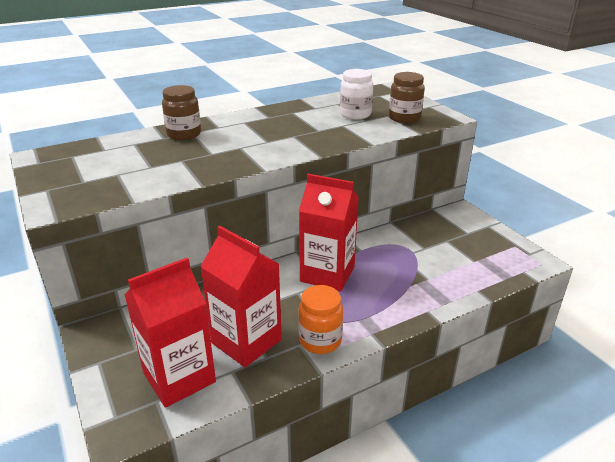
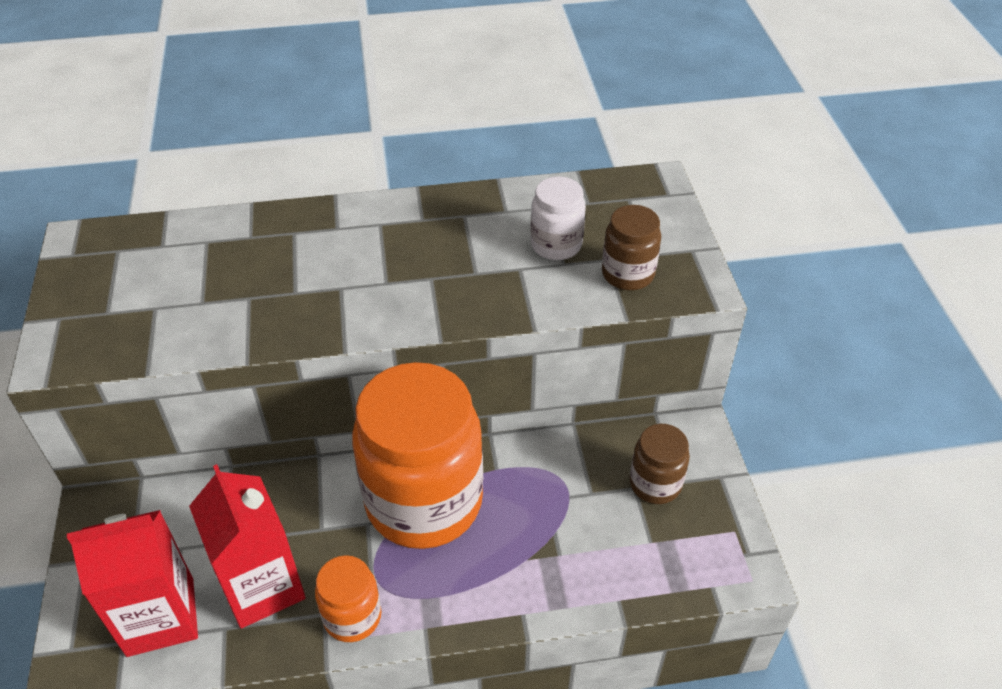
camera: 20 degrees right, 15 degrees up
brown jar [162,85,201,140] -> brown jar moved to [629,424,690,504]
red carton [299,174,359,292] -> orange jar [352,362,483,549]

